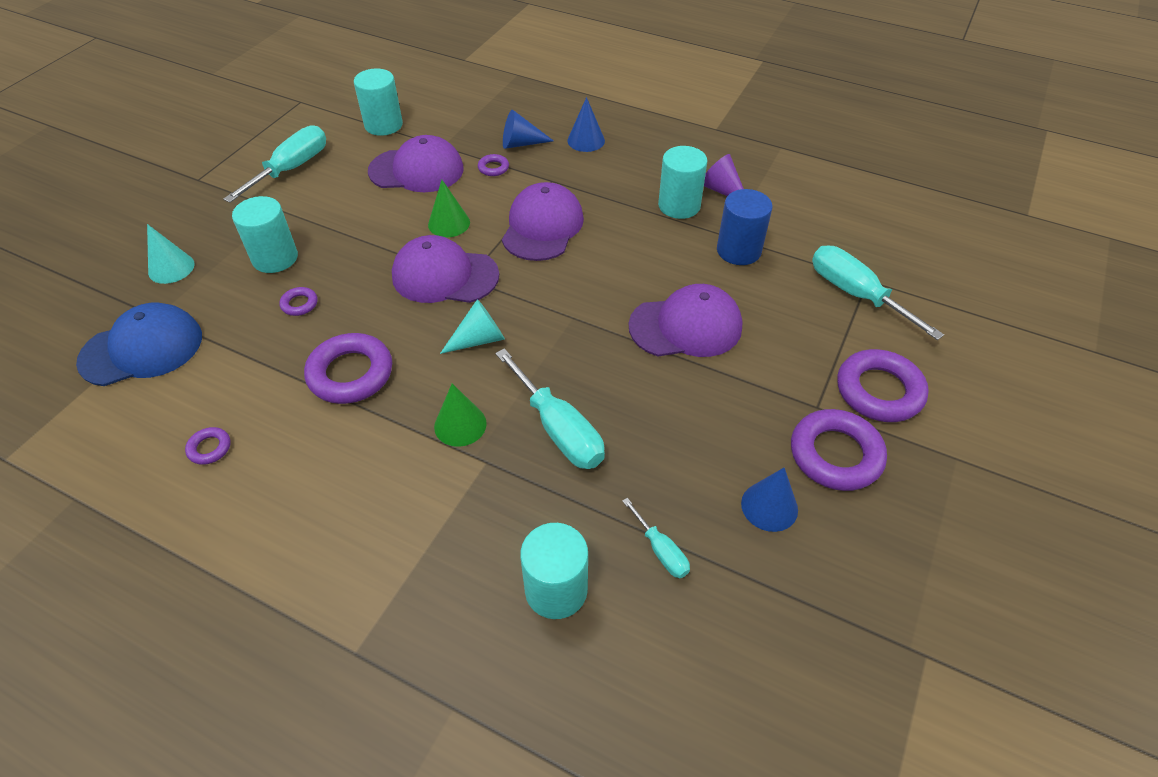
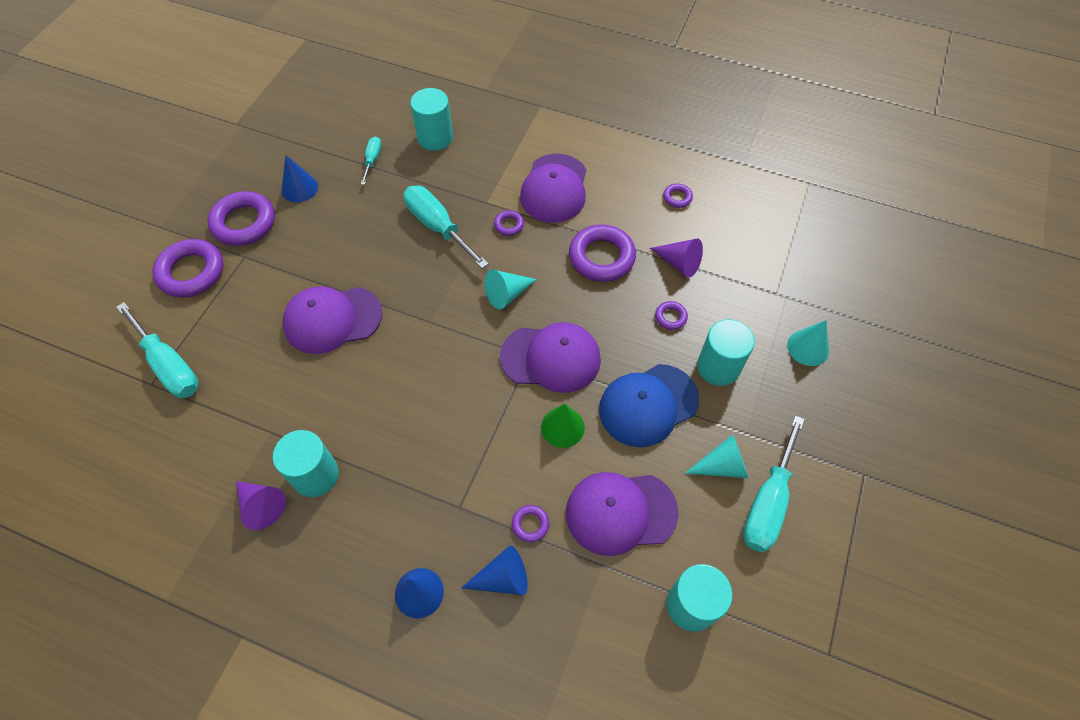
camera: 175 degrees right, 10 degrees up
blue cap [76,302,202,386] -> blue cap moved to [599,364,699,447]
green cone [434,383,487,447] -> purple ring [494,210,524,236]
purple cap [502,182,584,261] -> purple cap moved to [520,154,586,223]
turquoise screwdriver [622,498,690,578] -> turquoise screwdriver turned 45 degrees clockwise [361,136,382,185]
blue cylinder [717,189,772,265] -> none
none -> purple cone [650,238,703,278]
none -> turquoise cone [685,434,749,478]

